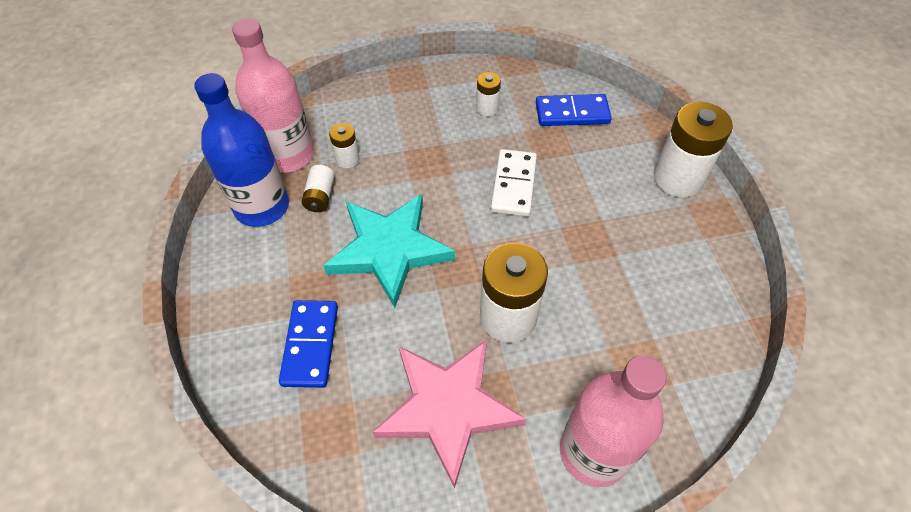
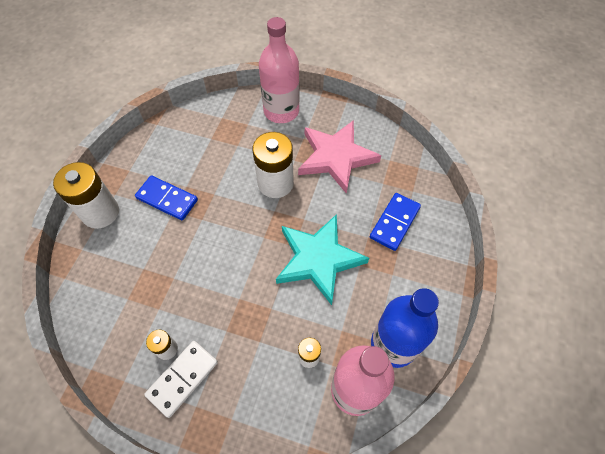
camera: 150 degrees left, 5 degrees up
white battery [302,165,334,212] -> none
white domino [491,149,537,217] -> white domino moved to [144,341,218,418]
blue domino [536,94,612,126] -> blue domino moved to [135,175,198,220]

